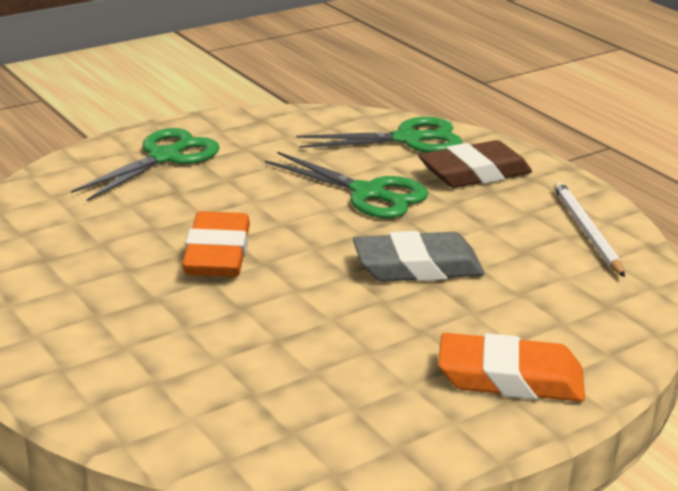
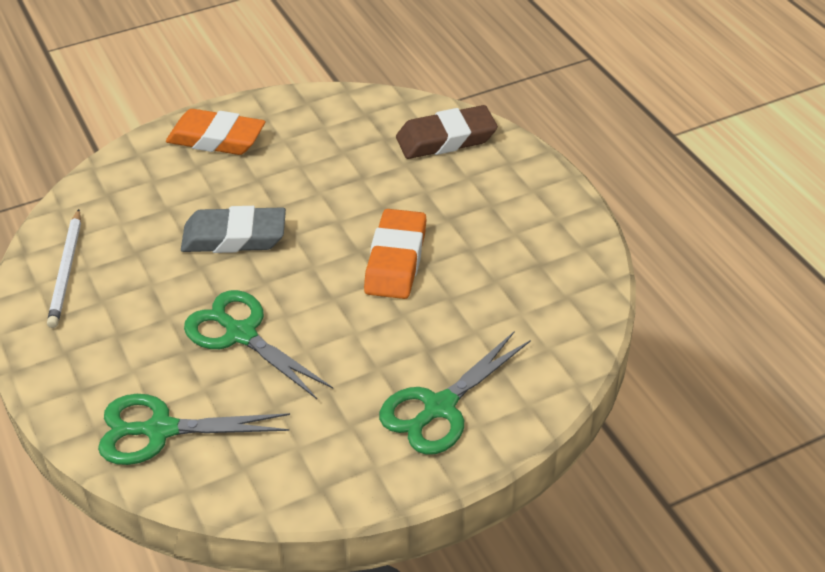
camera: 170 degrees left, 15 degrees up
brown eraser [419,140,532,188] -> brown eraser moved to [396,105,498,159]

